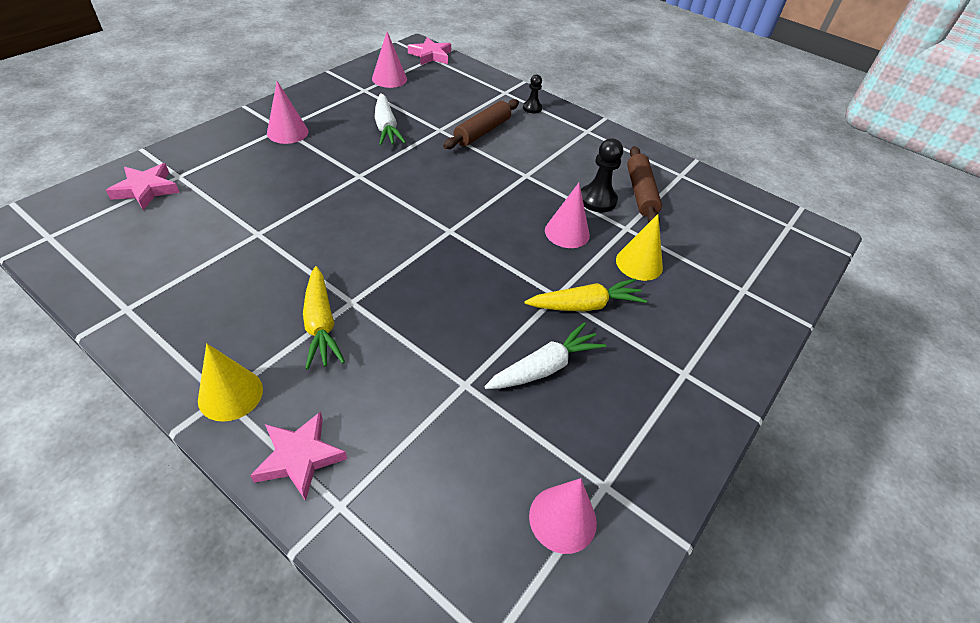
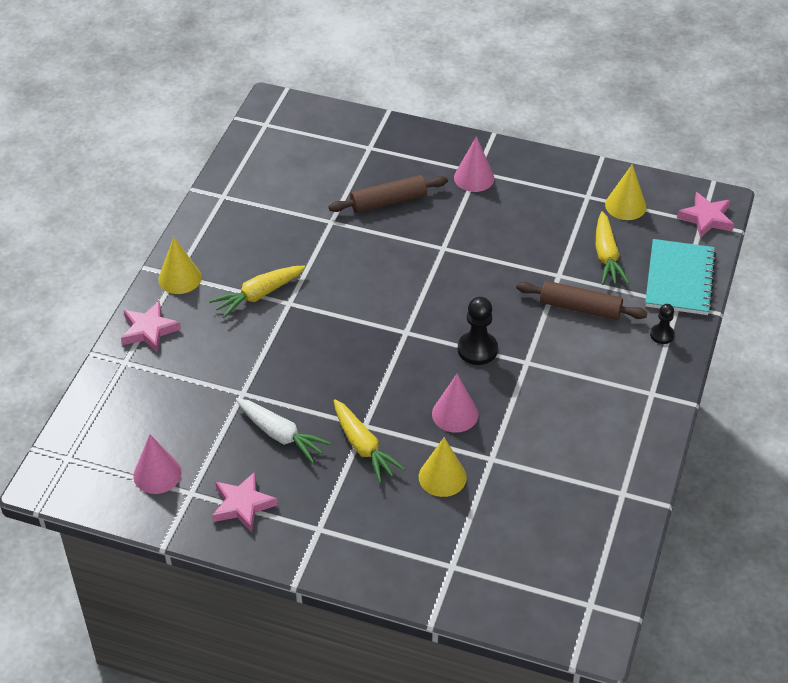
camera: 75 degrees right, 0 degrees up
pink star [106,163,180,210] -> pink star moved to [212,472,278,533]
pink cone [372,32,407,88] -> yellow cone [605,164,646,220]
white carrot [375,93,406,145] -> none
black pawn [581,138,623,212] -> black pawn moved to [458,297,498,365]
brown rolling pin [627,146,662,223] -> brown rolling pin moved to [329,175,448,213]
none -> yellow carrot [595,211,629,285]
none -> turquoise notebook [645,239,716,315]

